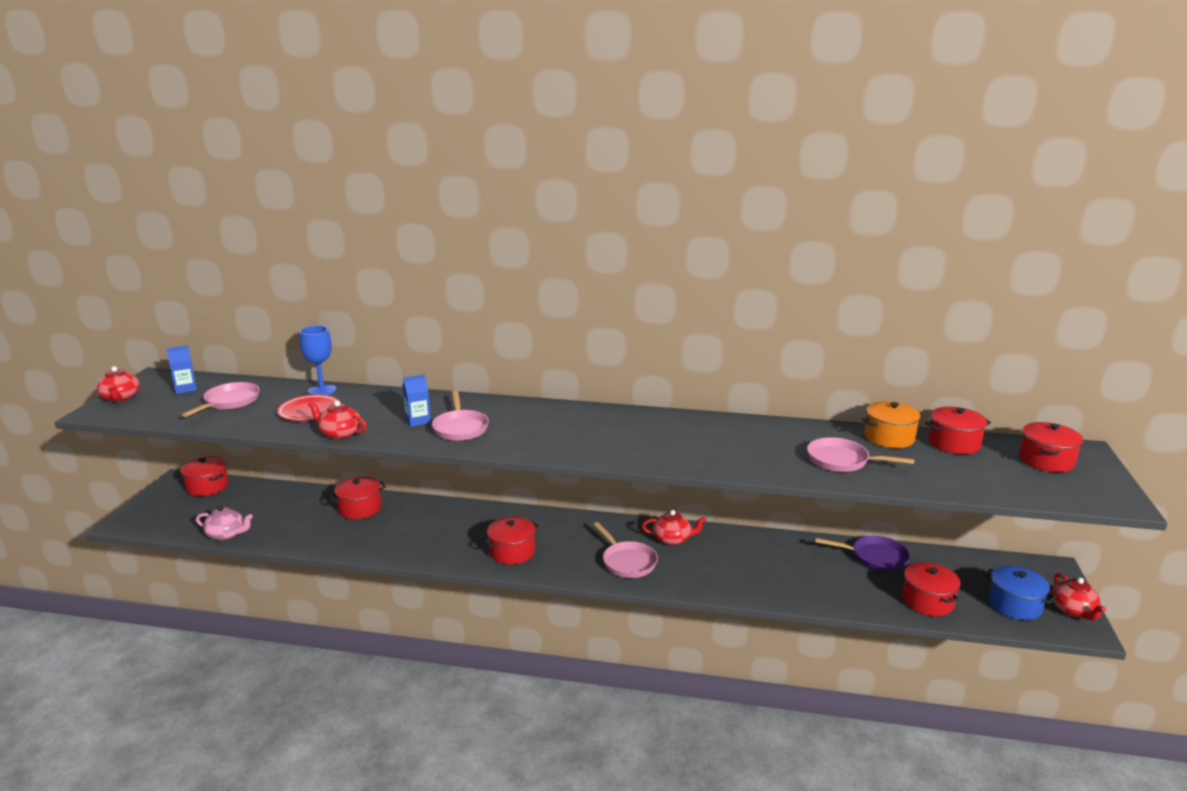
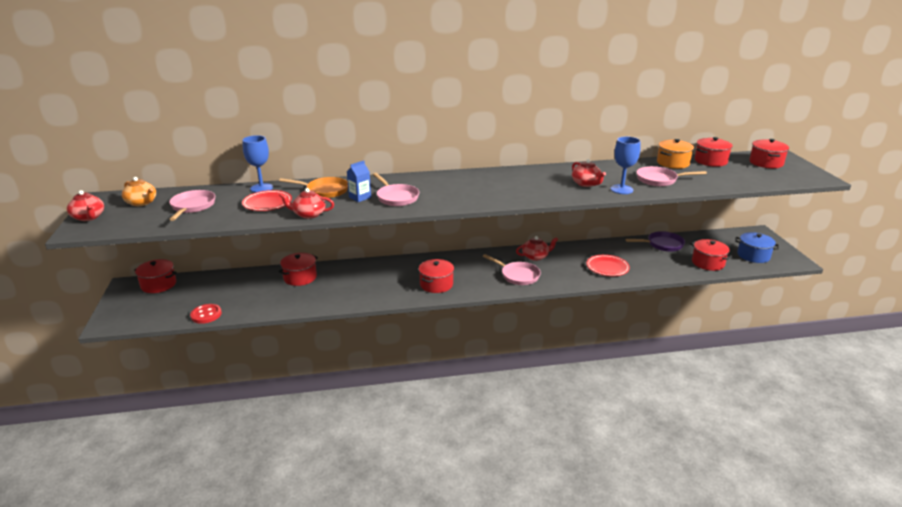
camera: 20 degrees left, 5 degrees up
blue carton [166,345,197,394] -> orange teapot [122,177,156,206]
pink teapot [196,506,253,540] -> red button [190,304,222,324]
red teapot [1051,573,1106,620] -> red teapot moved to [572,159,606,187]
none -> orange pan [279,177,348,198]
none -> red plate [587,255,630,276]
none -> blue goblet [611,136,641,194]

